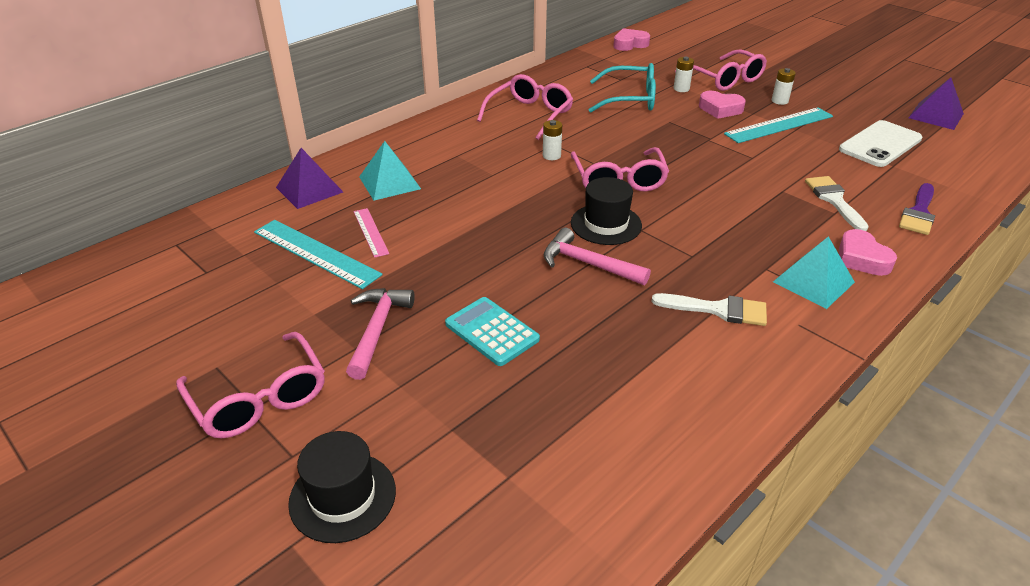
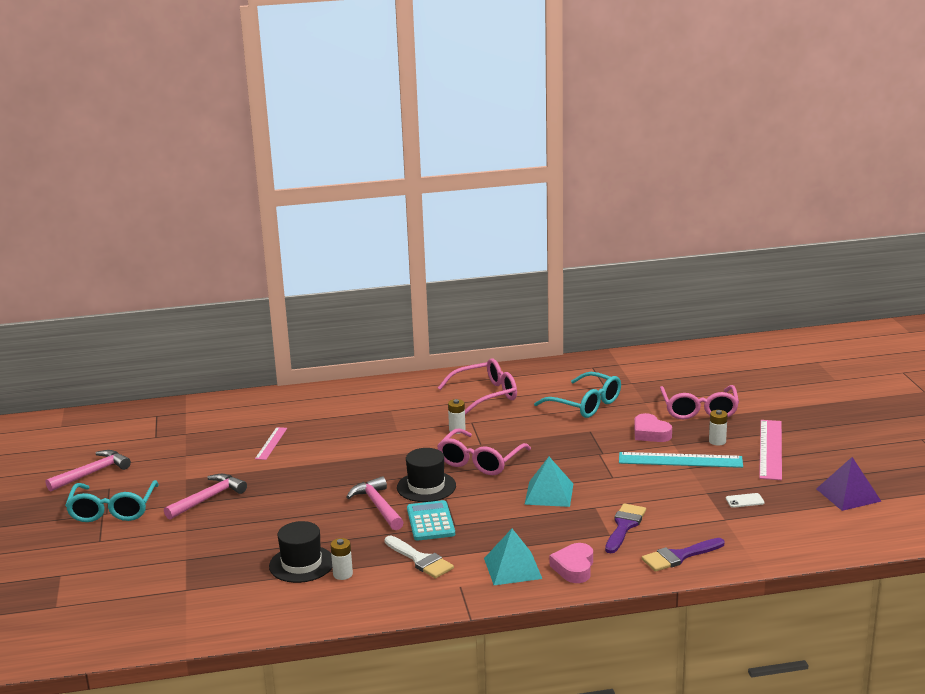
camera: 35 degrees right, 15 degrees down
pink glasses [176,332,325,438] -> turquoise glasses [65,480,159,522]
turquoise ruler [254,220,382,289] -> none
purple pyramid [276,148,343,209] -> none
black hat [288,431,396,543] -> black hat moved to [269,521,332,583]
turquoise pyramid [359,141,421,200] -> turquoise pyramid moved to [524,457,573,507]
turquoise calculator [445,297,540,366] -> turquoise calculator moved to [407,500,455,541]
pink heart [613,28,650,51] -> none
white battery [674,57,694,92] -> white battery moved to [331,538,353,580]
white brush [805,176,869,231] -> purple brush [605,503,646,553]
white phone [839,120,922,167] -> white phone [726,493,764,508], size x0.41
none -> pink hammer [45,450,131,492]
none -> pink ruler [759,420,782,480]

